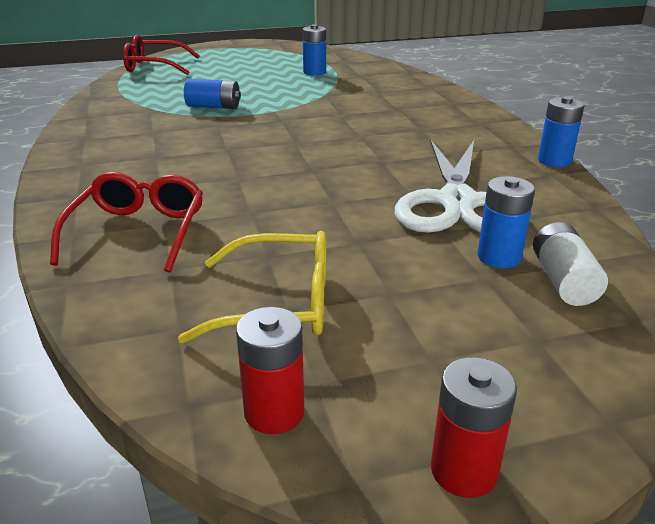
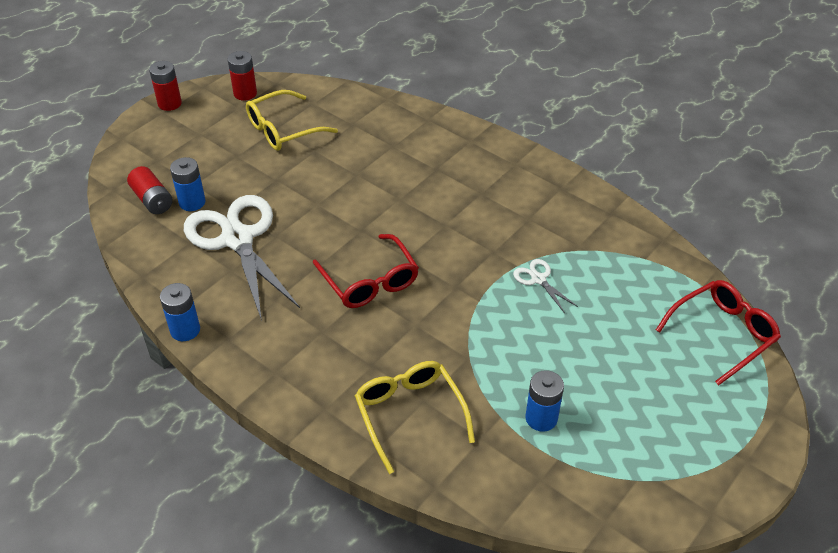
camera: 145 degrees right, 15 degrees up
red glasses [50,172,203,272] -> red glasses moved to [312,234,419,308]
blue battery [184,79,241,109] -> white scissors [513,259,578,313]
white battery [533,222,608,306] -> red battery [127,166,173,214]
none -> yellow glasses [355,361,475,474]

